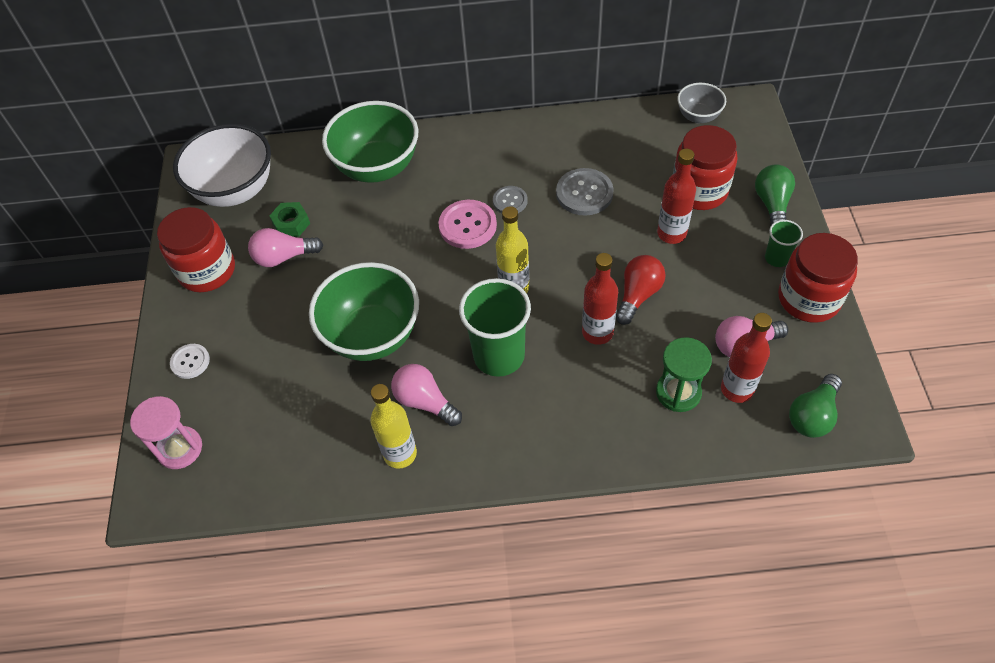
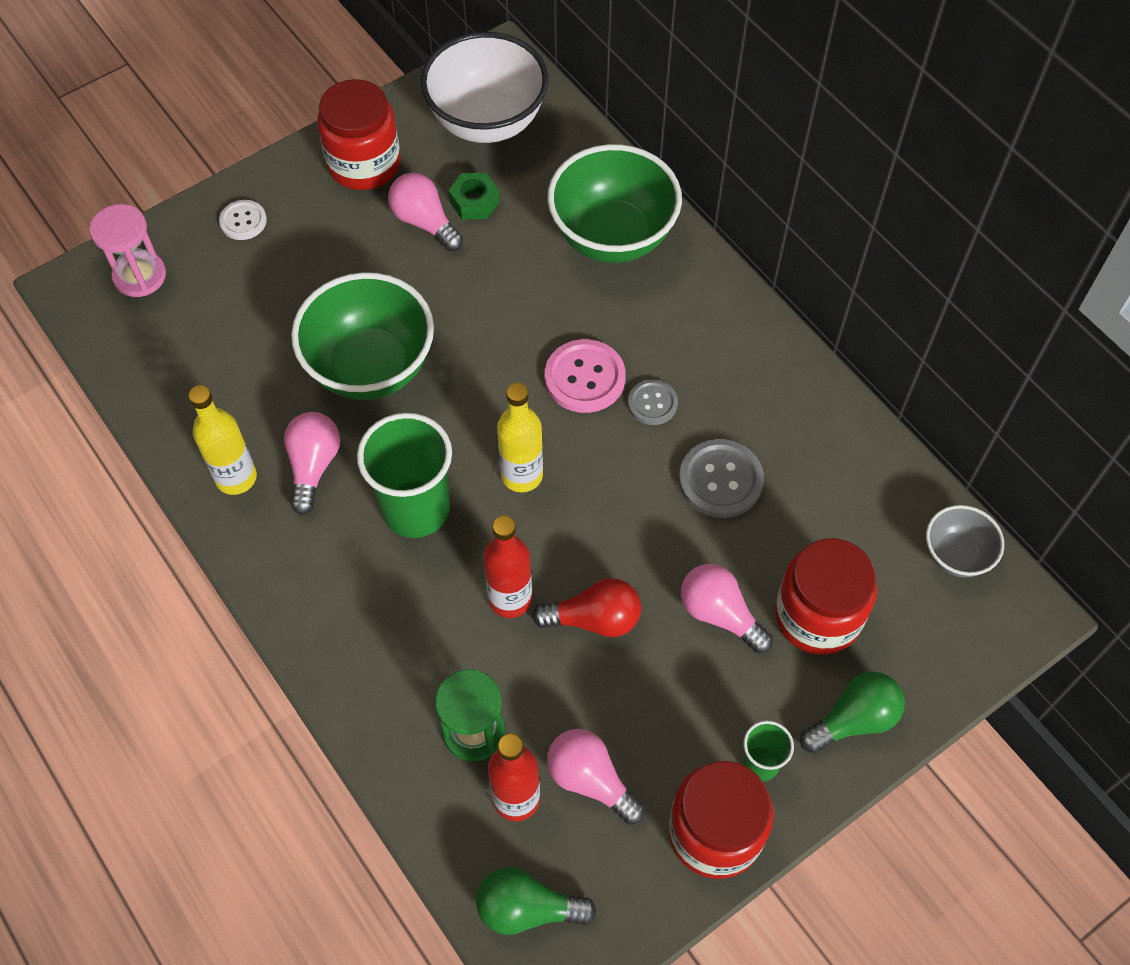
camera: 55 degrees right, 5 degrees up
red bottle [657,149,696,244] -> pink light bulb [681,564,773,653]

